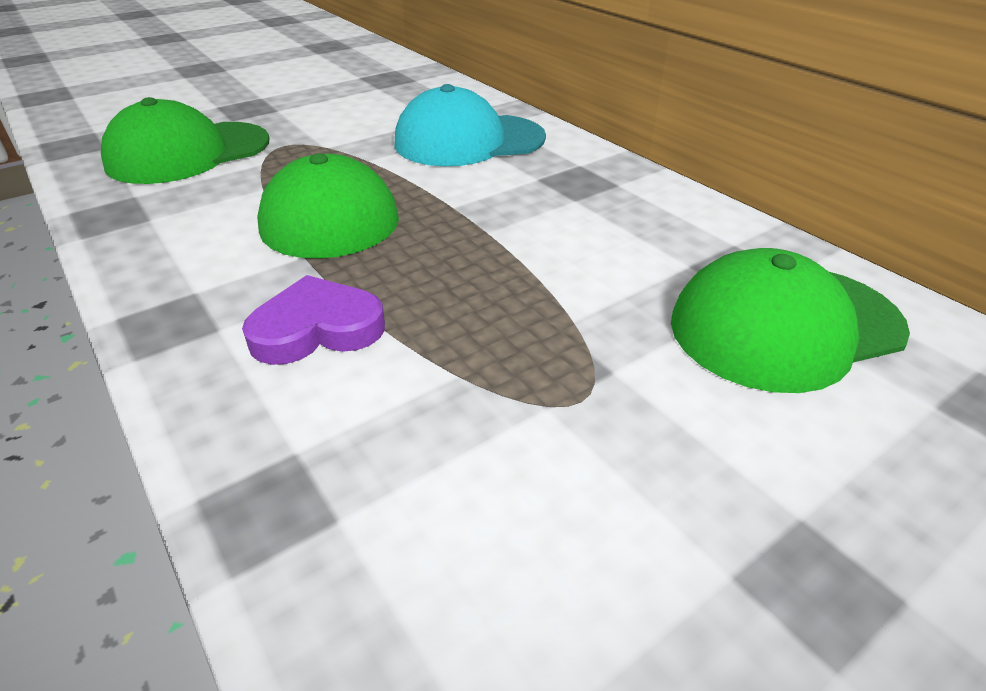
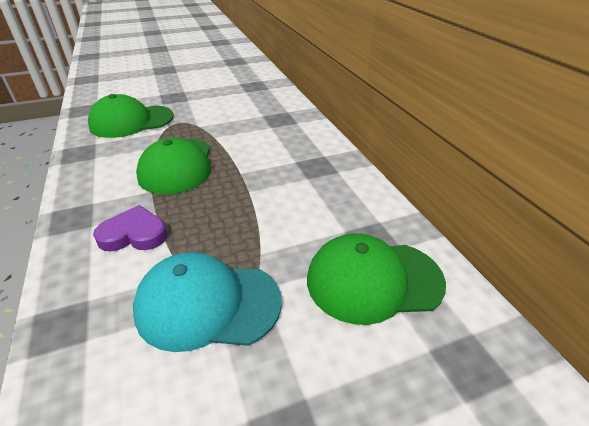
camera: 15 degrees right, 0 degrees up
turquoise cap [394,84,546,166] -> turquoise cap moved to [133,252,282,352]

